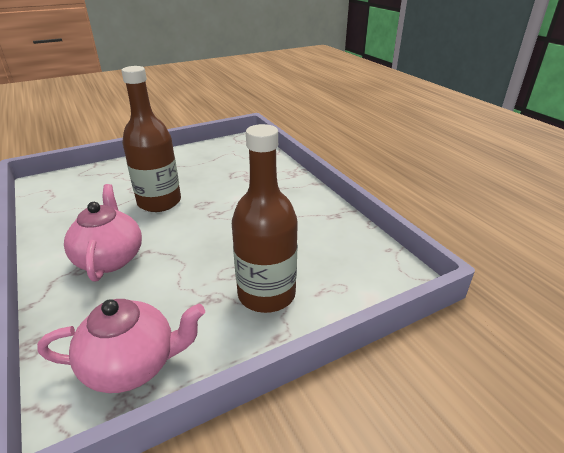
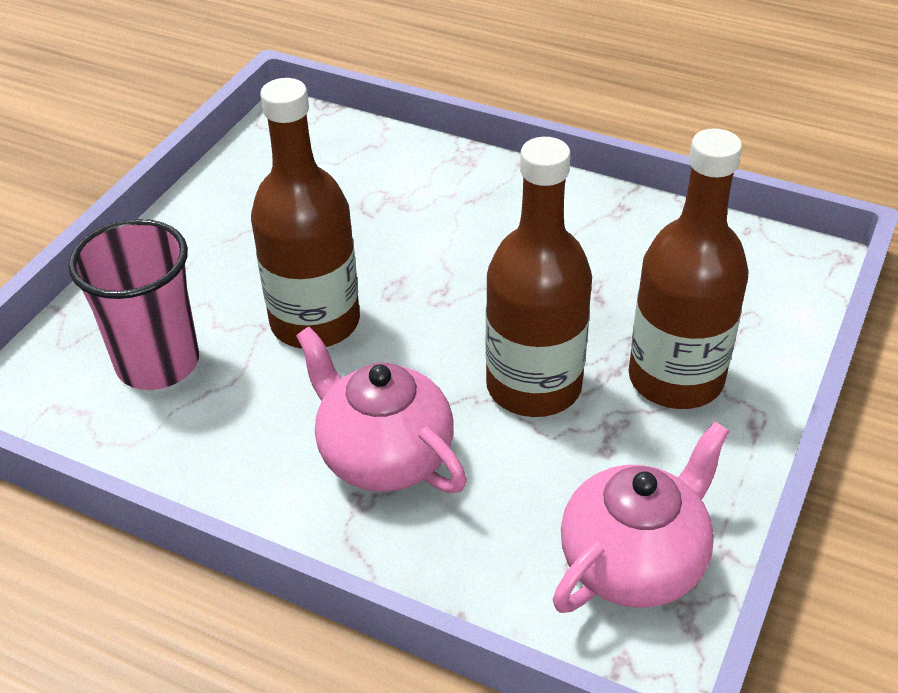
camera: 35 degrees left, 10 degrees up
none -> pink cup [68,219,199,390]
none -> brown bottle [486,137,592,417]

